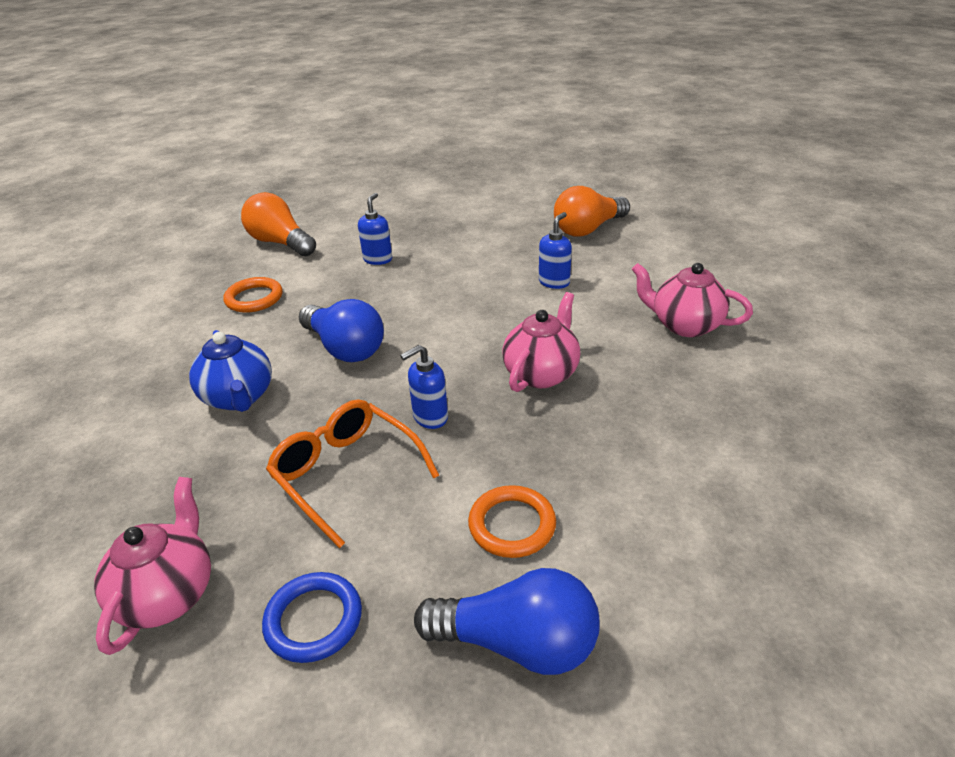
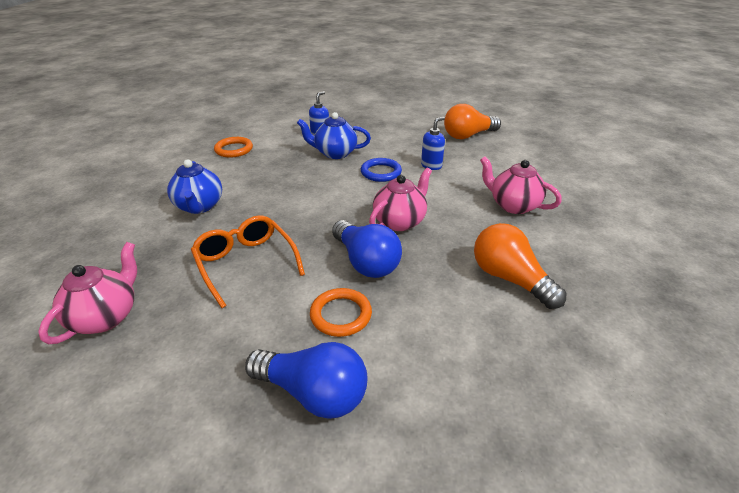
camera: 10 degrees right, 0 degrees up
orange light bulb [241,192,316,256] -> orange light bulb moved to [474,223,566,309]
blue ring [262,572,362,663] -> blue ring moved to [361,158,402,182]
blue light bulb [299,299,384,362] -> blue light bulb moved to [332,220,402,278]
blue soap dispenser [400,345,448,429] -> none
none -> blue teapot [297,112,371,159]

